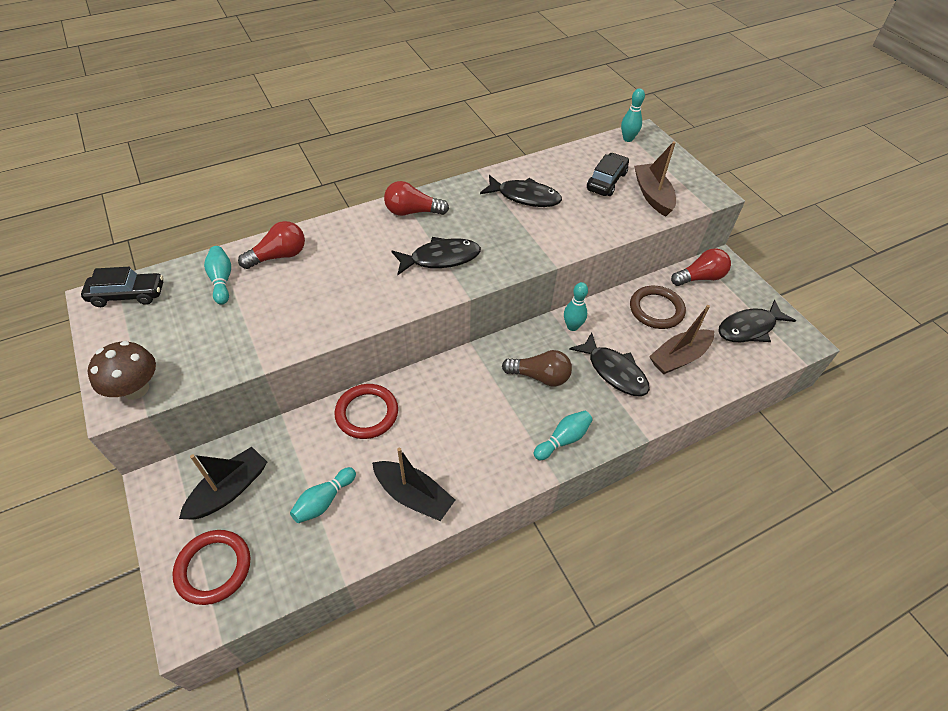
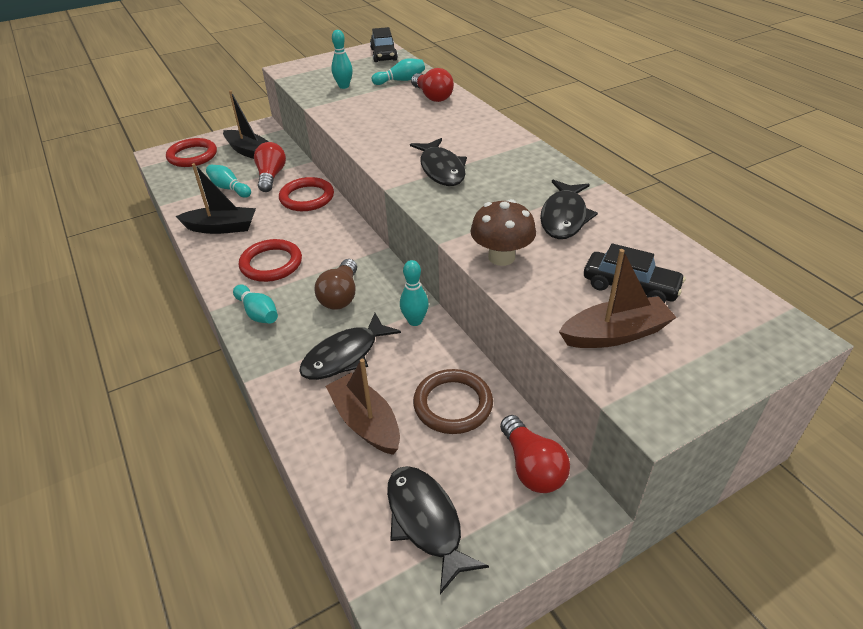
camera: 90 degrees right, 10 degrees down
brown mushroom [88,341,156,400] -> brown mushroom moved to [470,199,536,266]
black boat [372,448,455,521] -> black boat turned 120 degrees counterclockwise [175,163,256,234]
red light bulb [384,181,449,216] -> red light bulb moved to [254,142,286,192]
turquoise bowling pin [621,88,645,142] -> turquoise bowling pin moved to [331,30,353,89]
none -> red ring [239,239,302,282]

